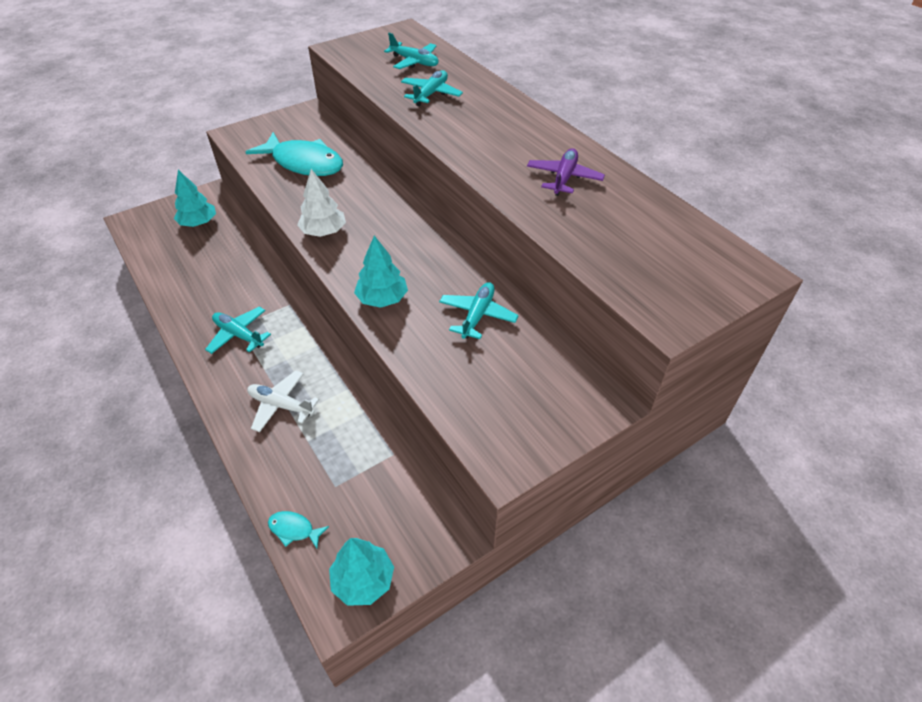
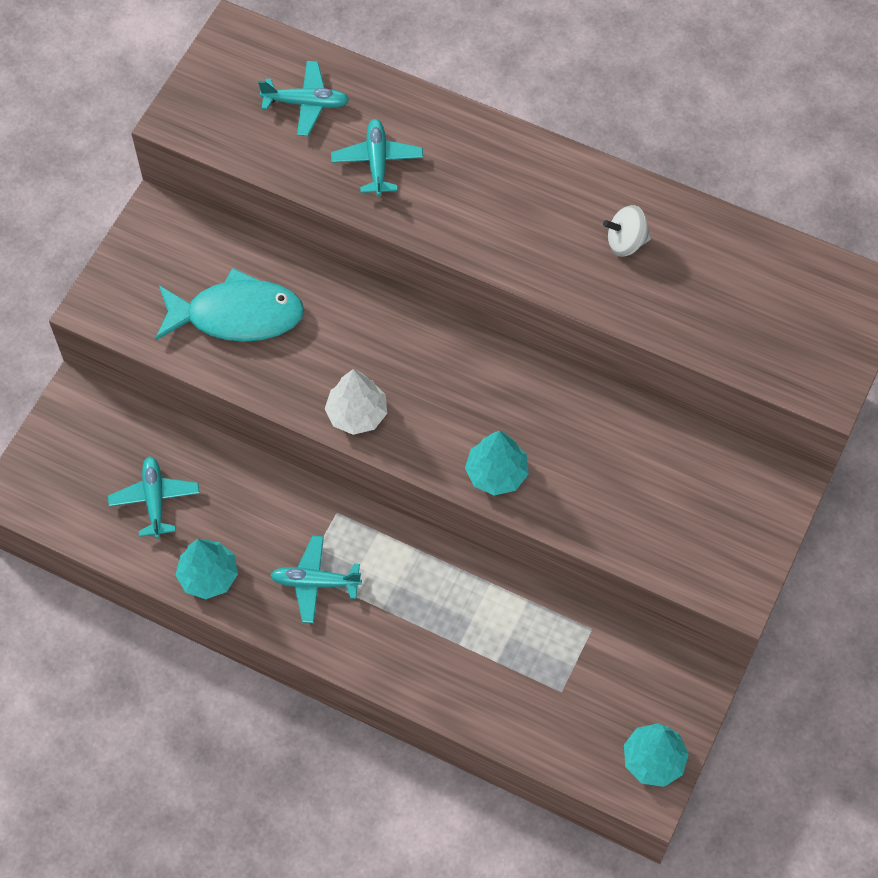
camera: 30 degrees left, 15 degrees up
turquoise tree [174,170,216,227] -> turquoise tree moved to [176,539,238,599]
white plane [247,370,319,432] -> none
turquoise fish [268,511,329,549] -> none
turquoise plane [439,282,519,339] -> turquoise plane moved to [108,456,199,539]
purple plane [527,148,605,196] -> white spinning top [603,205,651,256]

